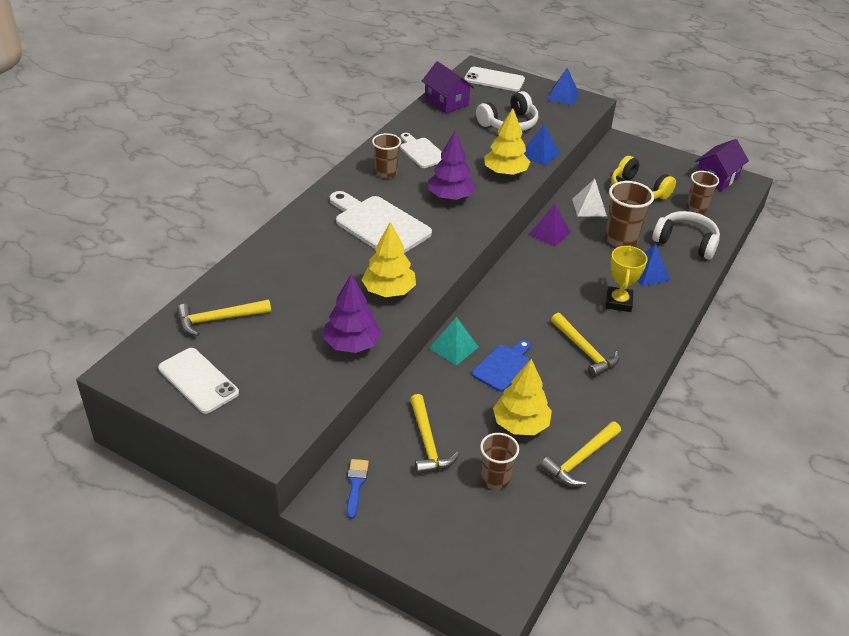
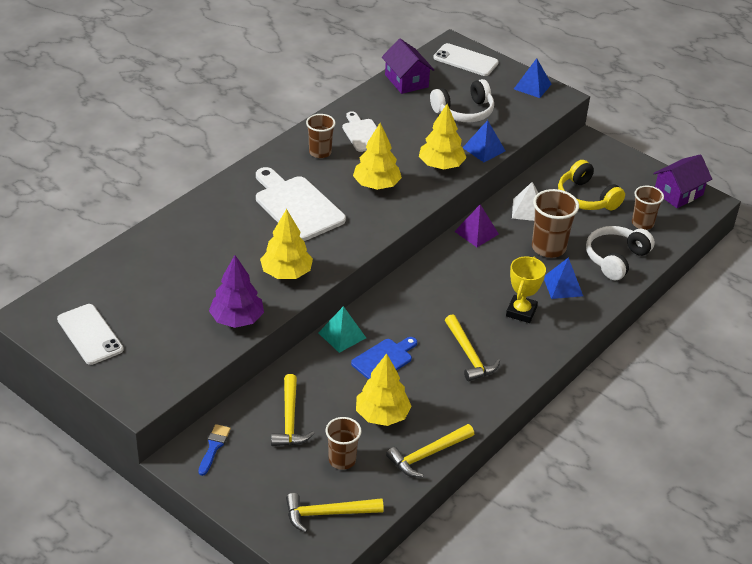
camera: 10 degrees right, 0 degrees up
yellow hammer [177,299,271,336] -> yellow hammer moved to [286,493,384,533]
purple tree [428,131,476,200] -> yellow tree [353,123,402,190]
white headphones [652,211,720,259] -> white headphones turned 90 degrees counterclockwise [586,226,655,280]

